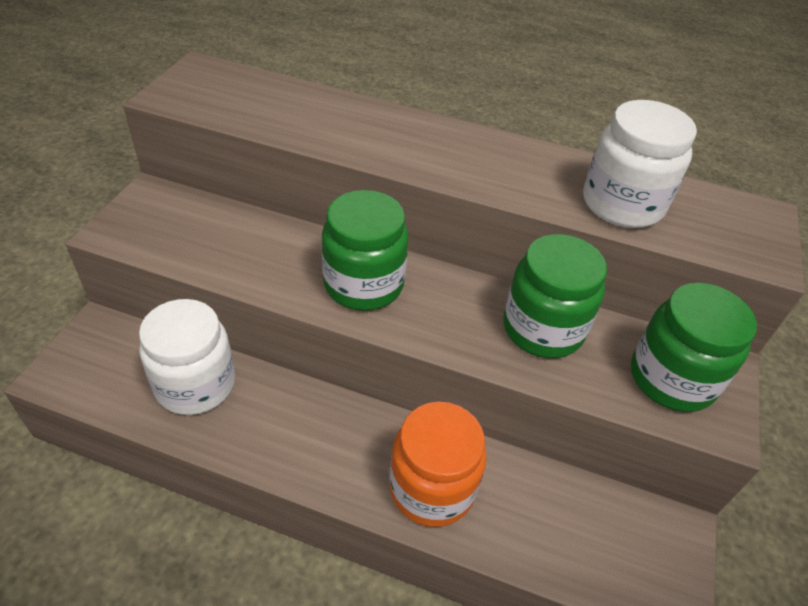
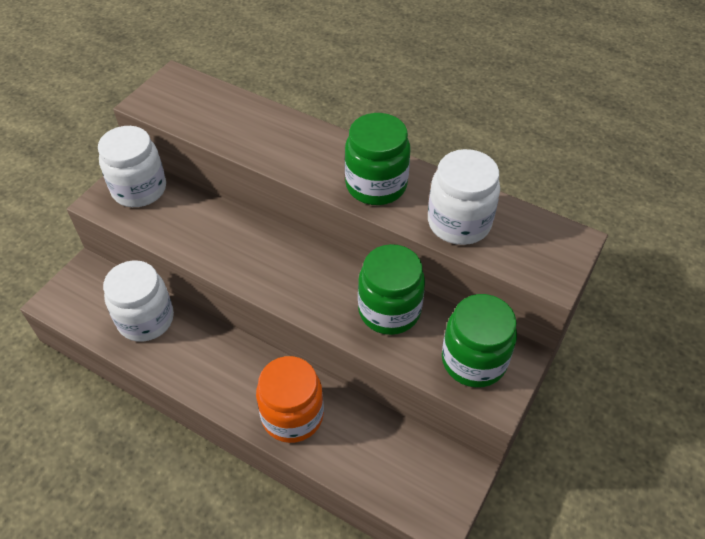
camera: 15 degrees right, 5 degrees up
green jar [322,190,409,311] -> green jar moved to [345,113,410,205]
none -> white jar [98,126,166,207]

